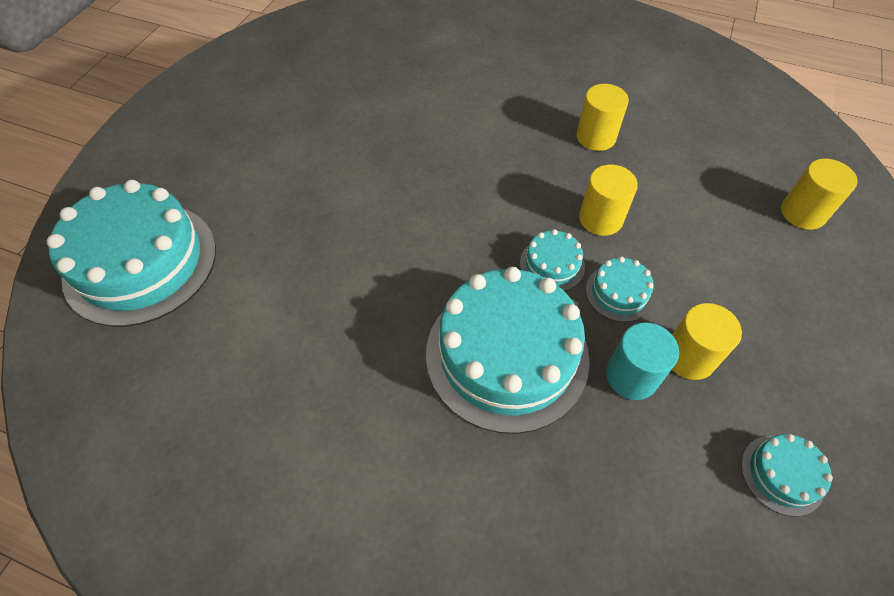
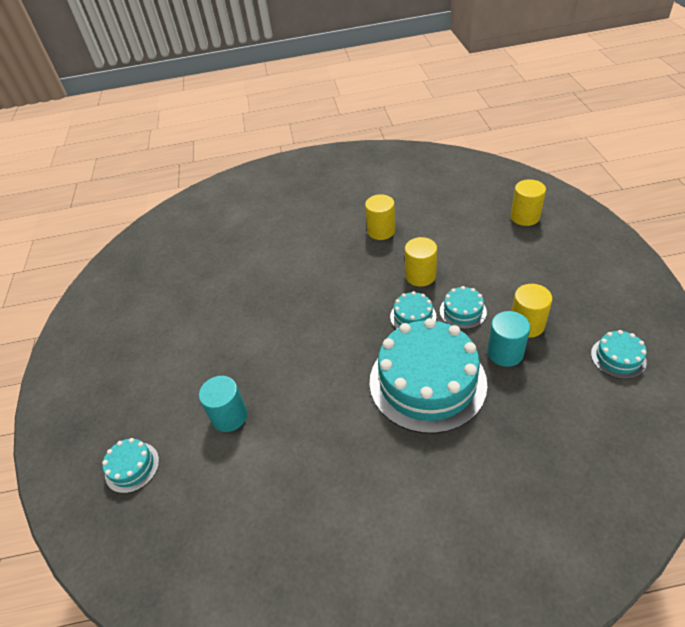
camera: 25 degrees left, 10 degrees down
turquoise cake [47,180,216,327] -> turquoise cake [102,438,159,493], size x0.44
none -> turquoise cylinder [199,376,247,432]

